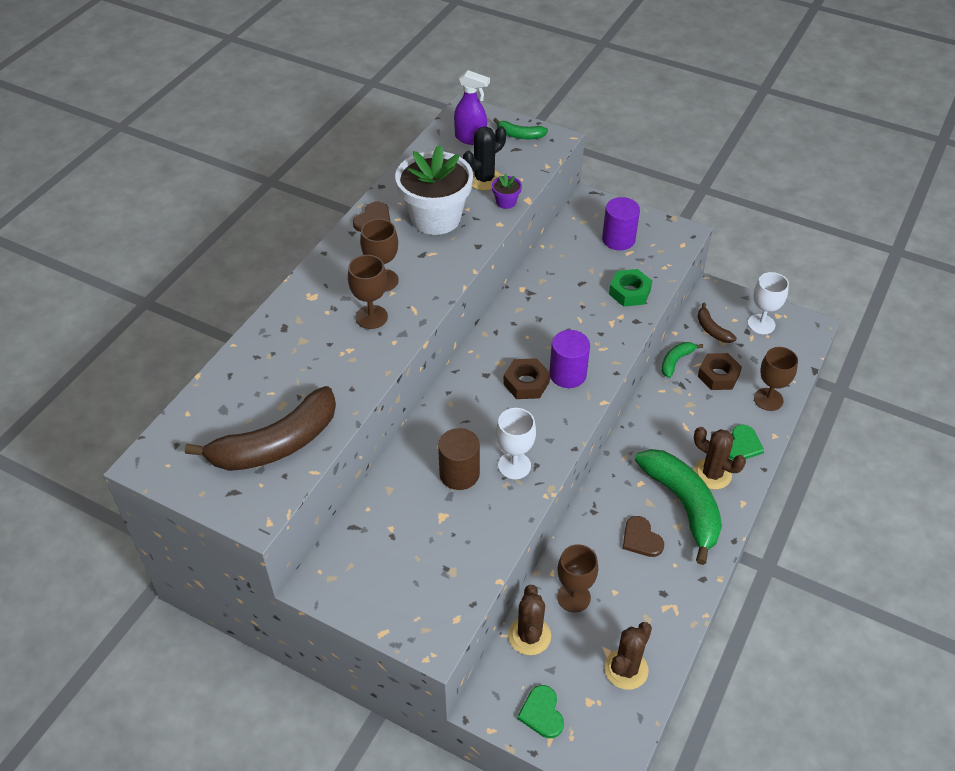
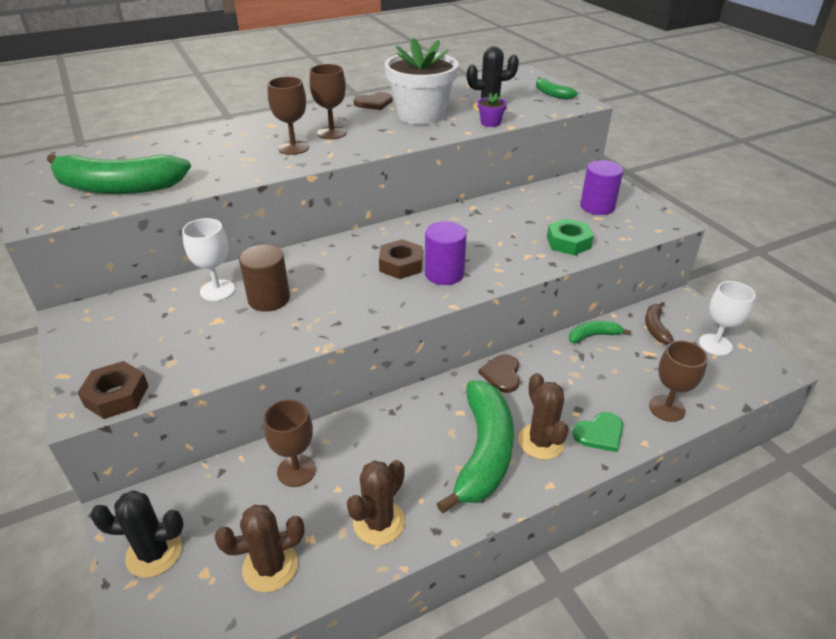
camera: 35 degrees right, 10 degrees down
brown banana [185,386,336,471] -> green banana [47,154,191,194]
purple spray bottle [454,70,490,145] -> none
white goblet [496,408,536,479] -> white goblet moved to [182,218,235,301]
brown cactus [508,585,551,655] -> brown cactus moved to [347,460,405,545]
green heart [517,685,564,738] -> black cactus [90,490,184,578]
brown heart [623,516,664,557] -> brown heart moved to [478,354,520,393]
brown nut [698,353,742,390] -> brown nut moved to [77,361,148,419]

